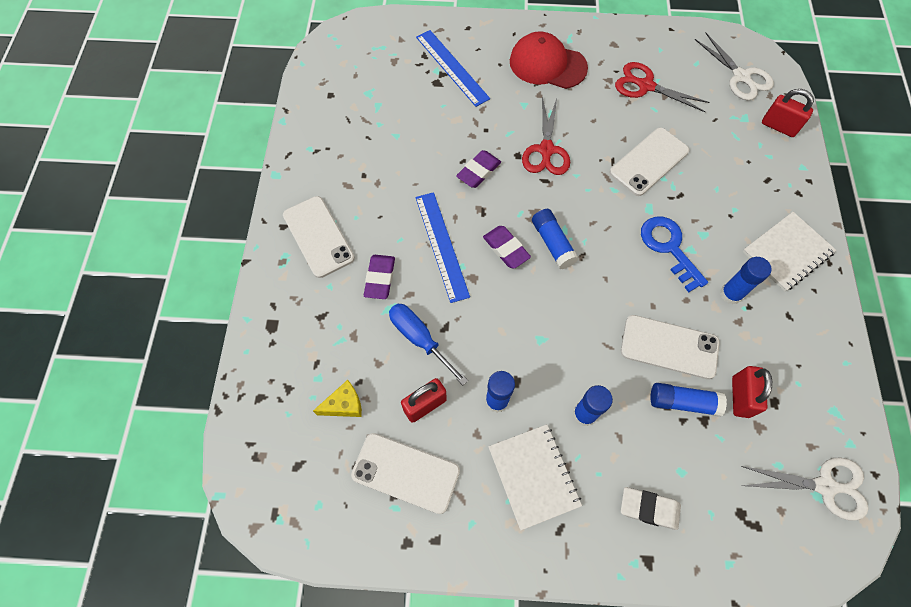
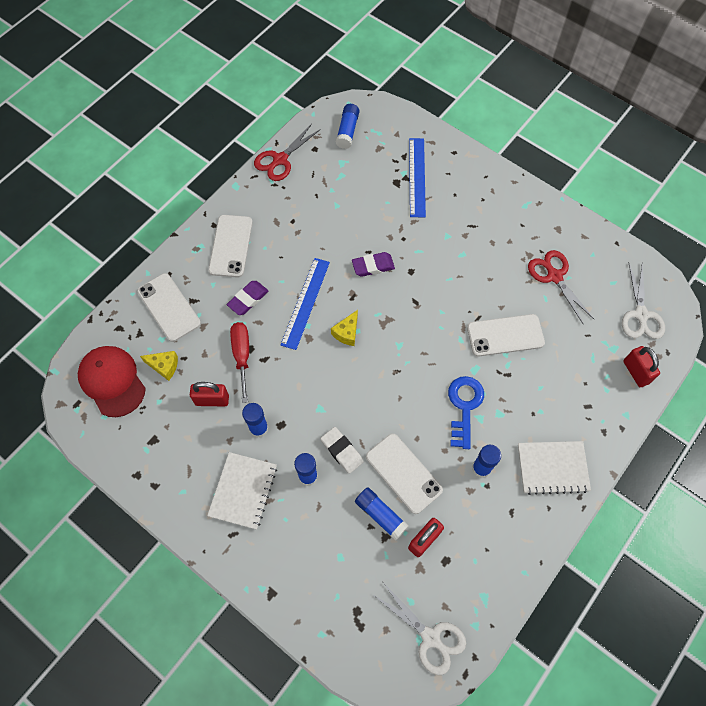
camera: 35 degrees right, 0 degrees up
white phone [351,433,460,514] -> white phone moved to [137,273,201,342]
blue screwdriver [389,304,468,385] -> red screwdriver [230,322,249,403]
purple eraser [483,226,531,269] -> yellow cheese [331,310,358,346]
red cap [510,32,588,89] -> red cap moved to [78,346,146,417]
red scissors [522,96,570,175] -> red scissors moved to [254,124,321,181]
blue glue stick [532,209,579,269] -> blue glue stick moved to [336,104,359,149]
white eraser [621,487,681,530] -> white eraser moved to [321,427,364,474]

